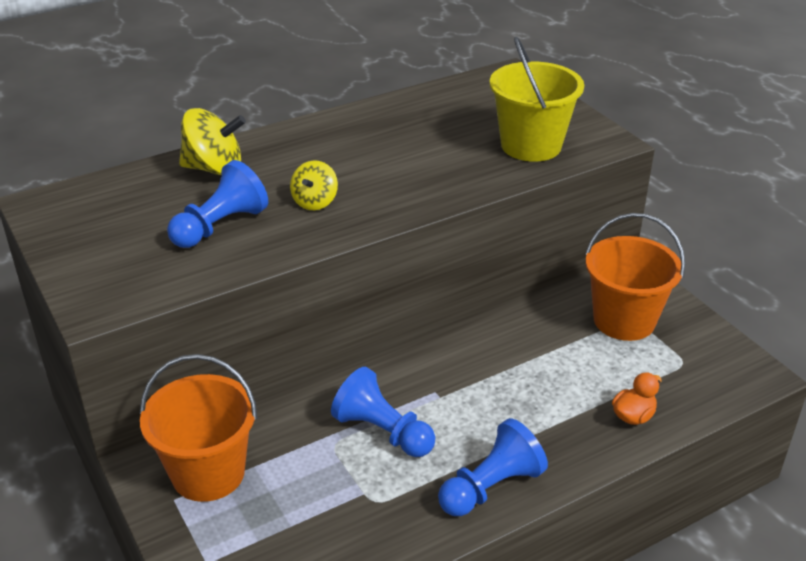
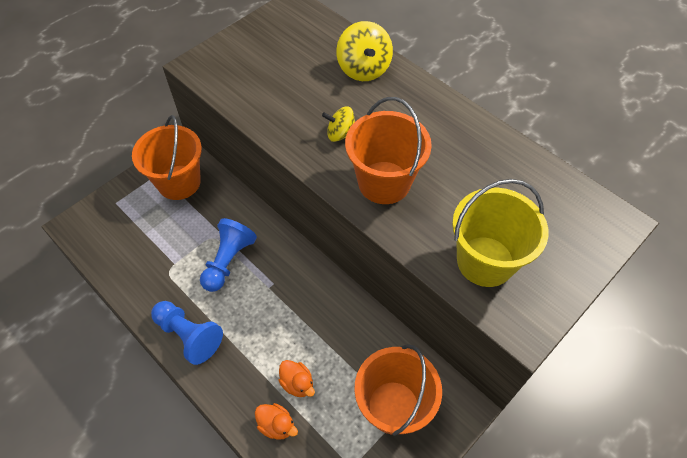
camera: 75 degrees right, 20 degrees up
blue pawn [167,160,268,248] -> none
none -> orange duck [278,360,315,397]
none -> orange bucket [345,97,432,204]

